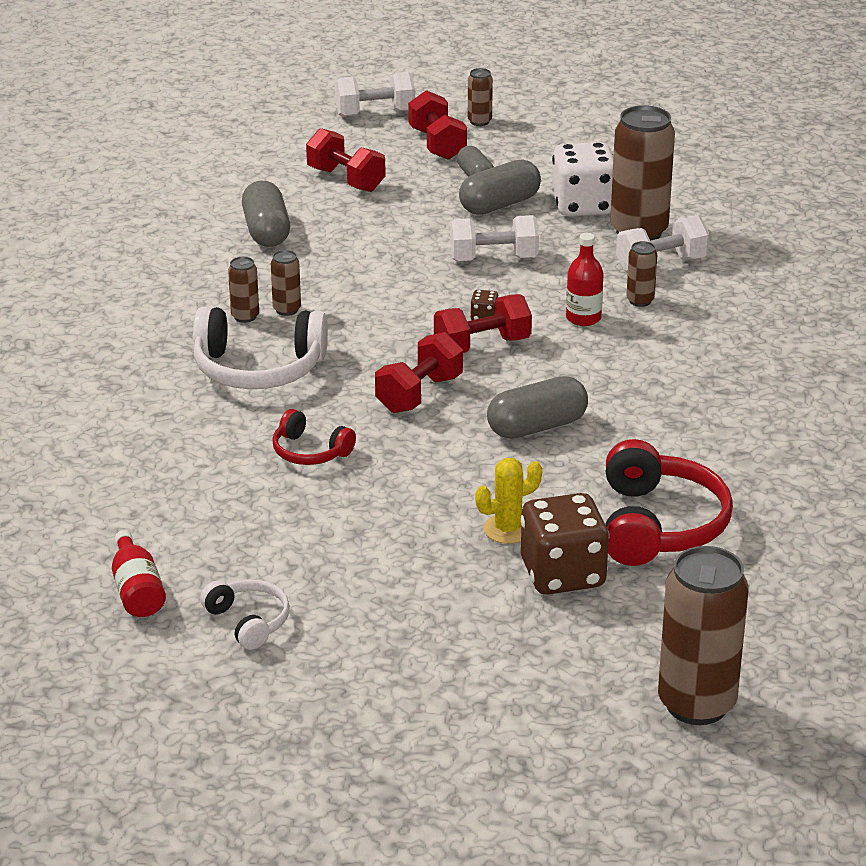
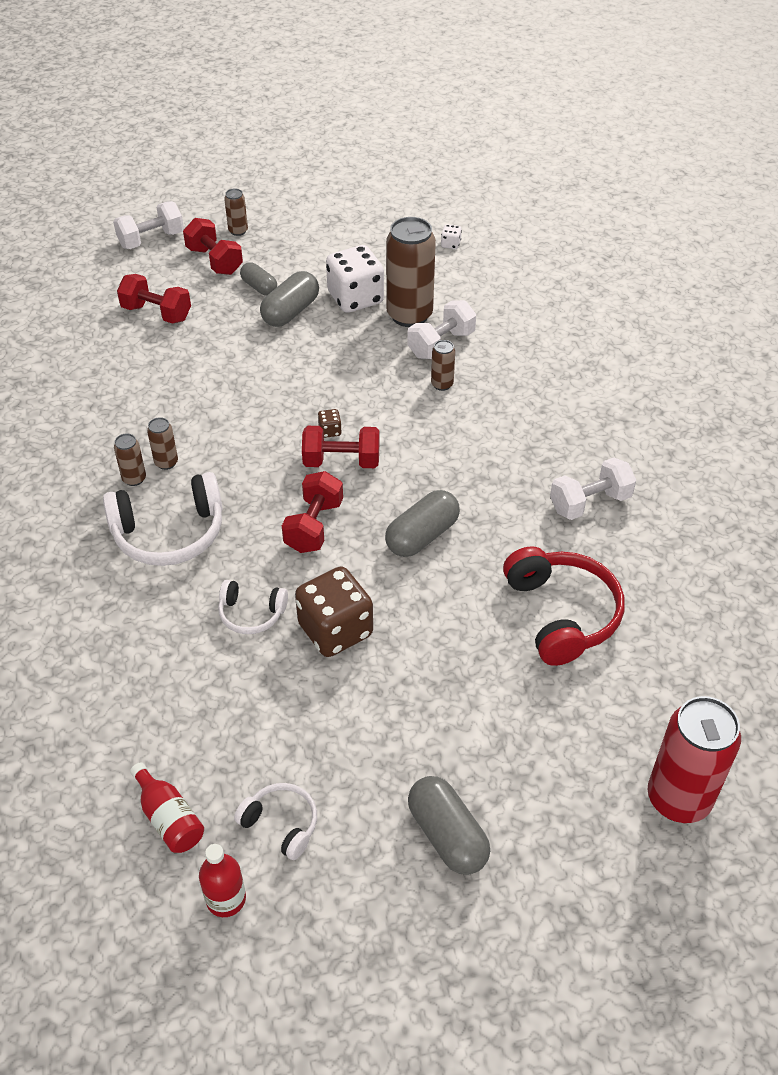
camera: 20 degrees left, 15 degrees up
grey capsule [242,181,290,247] -> grey capsule moved to [408,776,490,875]
red headphones [272,409,356,465] -> white headphones [218,580,288,634]
red dumbbell [434,294,532,353] -> red dumbbell turned 45 degrees clockwise [302,426,379,468]
white dumbbell [450,215,539,261] -> white dumbbell moved to [550,458,636,520]
yellow cactus [475,458,542,544] -> none
brown dice [521,493,609,595] -> brown dice moved to [295,567,373,657]
red bottle [566,233,604,326] -> red bottle moved to [199,844,246,917]
brown can [658,546,749,725] -> red can [648,696,741,823]
none -> white dice [441,224,462,249]

